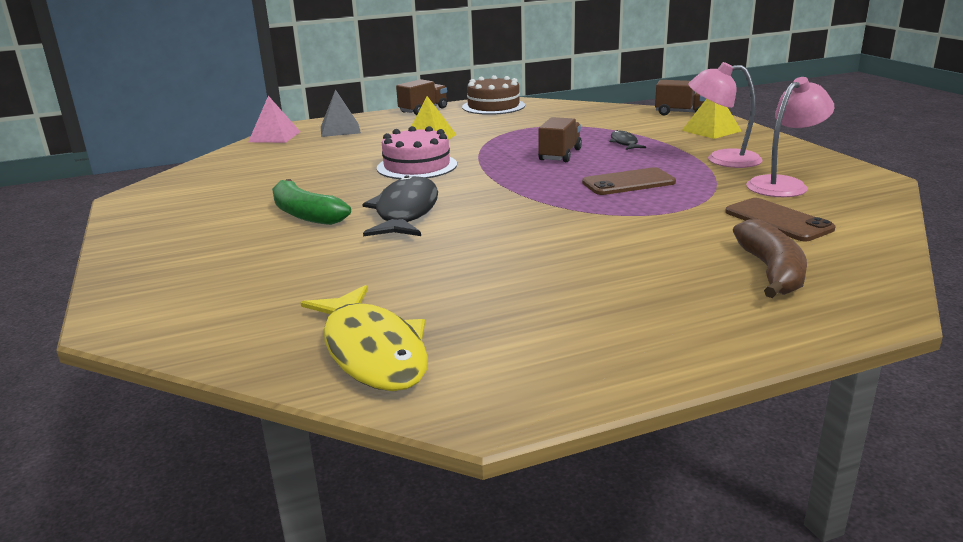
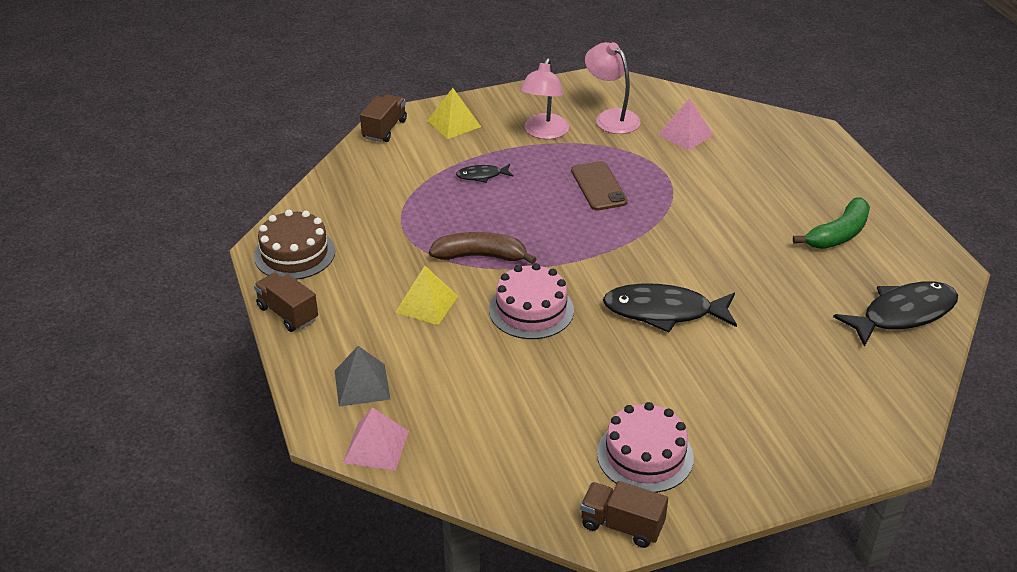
camera: 90 degrees left, 15 degrees up
green banana [272,179,351,225] -> green banana moved to [793,197,870,249]
yellow fish [301,285,428,391] -> black fish [833,282,958,347]
brown truck [538,117,582,162] -> brown truck moved to [580,481,668,548]
brown phone [725,198,835,241] -> pink pyramid [658,98,714,151]
brown banana [733,219,807,298] -> brown banana moved to [429,232,536,264]
none -> pink cake [597,402,694,493]

